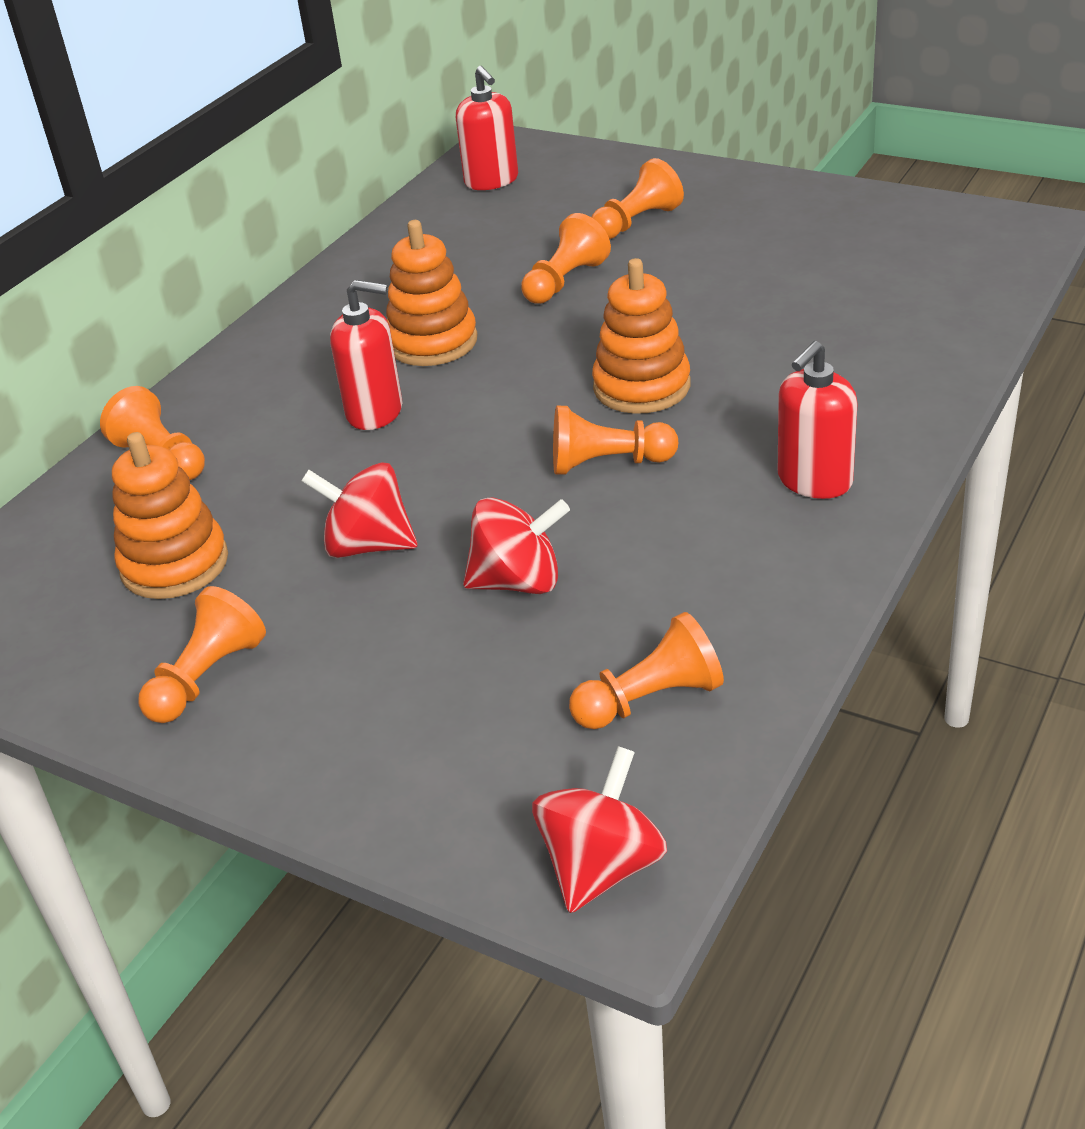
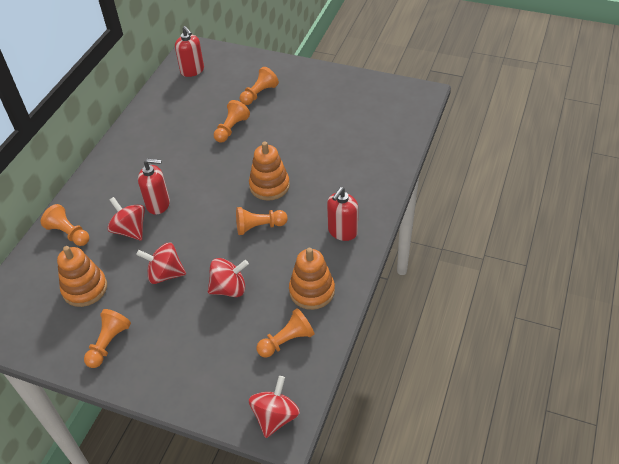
camera: 10 degrees left, 10 degrees up
orange stacking toy [386,220,477,366] -> orange stacking toy moved to [289,248,335,310]
none -> red spinning top [107,197,145,241]

